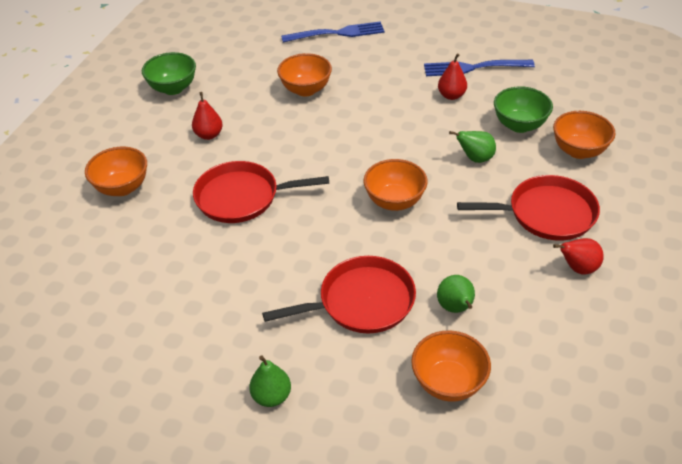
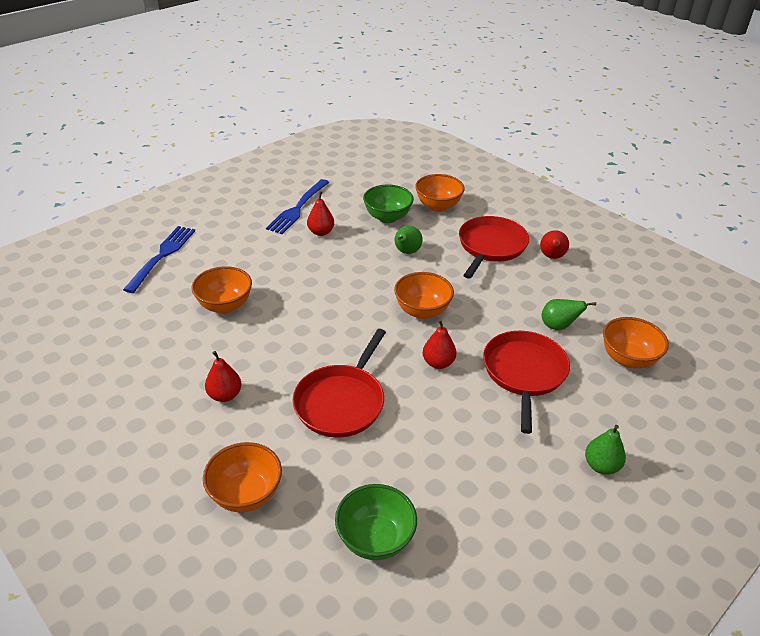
camera: 65 degrees left, 5 degrees down
green bowl [142,52,196,95] -> green bowl moved to [335,484,417,560]
none -> red pear [423,319,456,369]

